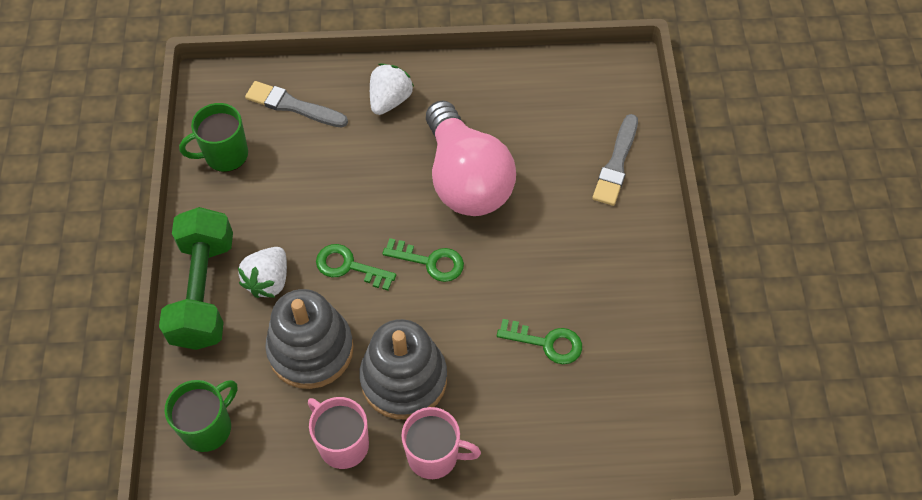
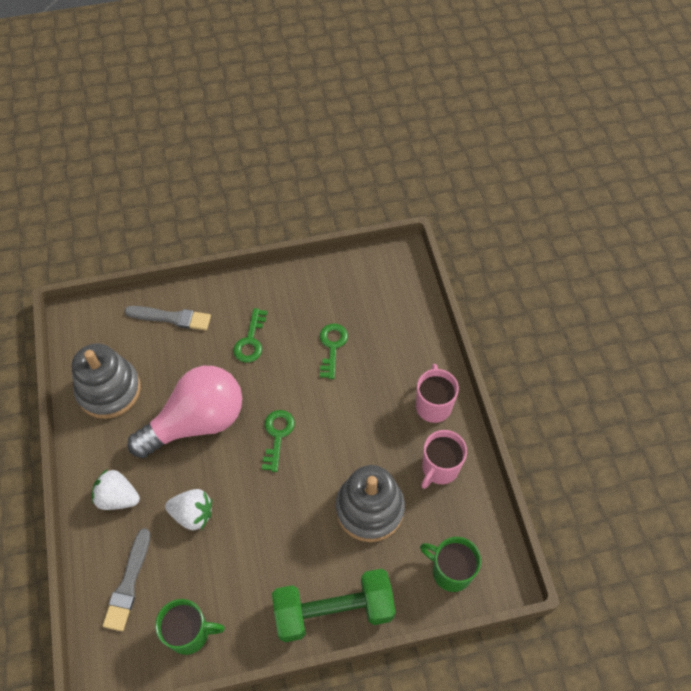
camera: 100 degrees left, 0 degrees up
green mug [179,103,248,172] -> green mug turned 60 degrees counterclockwise [155,599,225,655]
white strawberry [238,247,287,298] -> white strawberry moved to [165,489,212,530]
green key [316,244,396,291] -> green key moved to [233,308,267,363]
grey stacking toy [359,319,447,419] -> grey stacking toy moved to [71,344,141,419]

